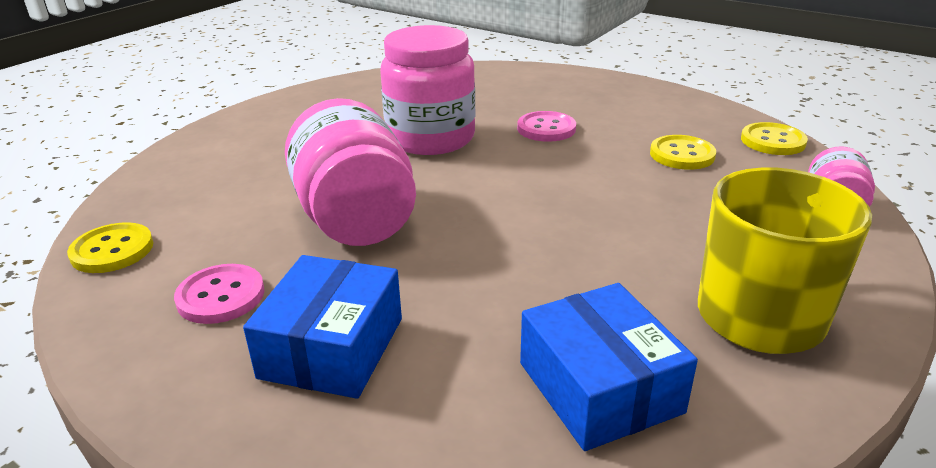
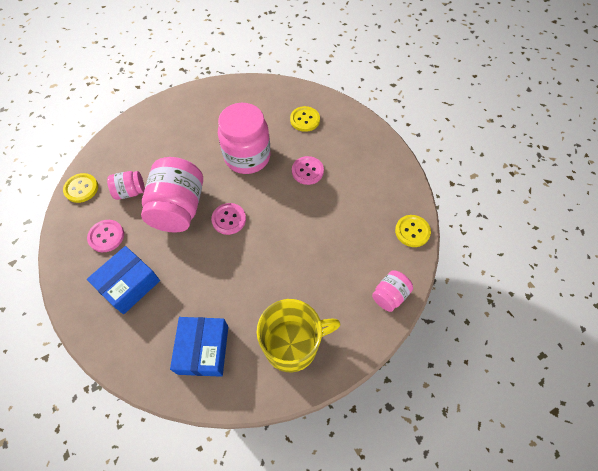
camera: 25 degrees right, 30 degrees up
yellow button [650,135,716,170] -> yellow button moved to [290,106,320,132]
none -> pink jar [107,171,145,200]
none -> pink button [211,203,246,235]

